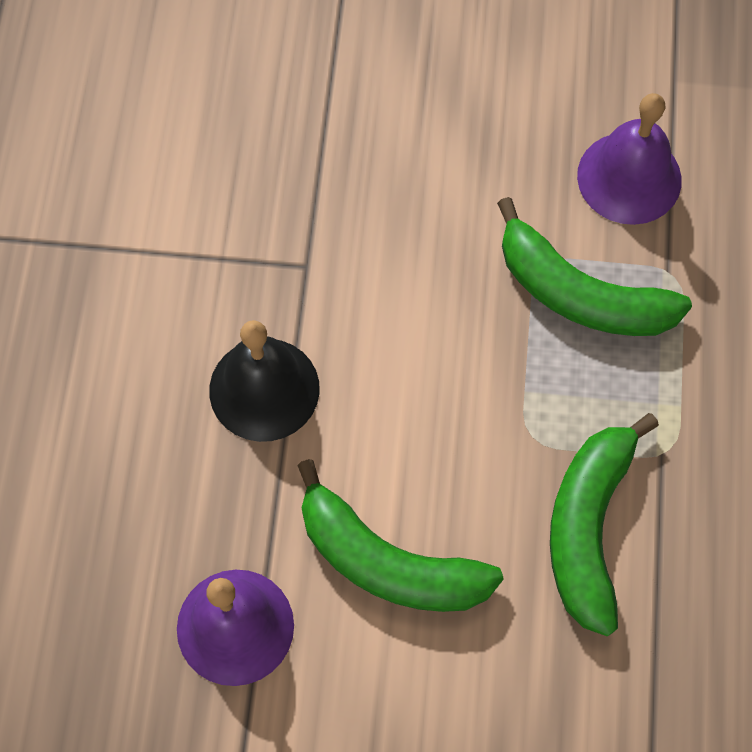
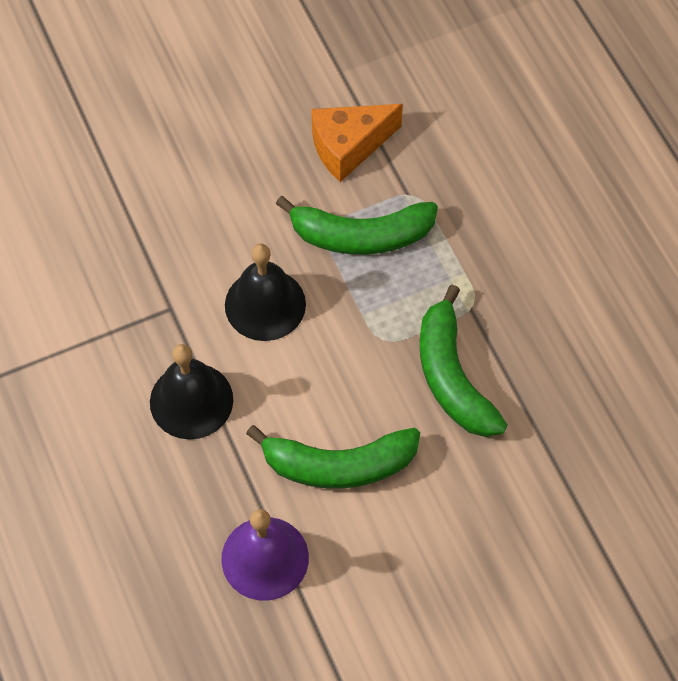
camera: 30 degrees left, 5 degrees down
purple bell [577,93,682,225] -> orange cheese [311,104,403,182]
none -> black bell [225,244,306,341]

